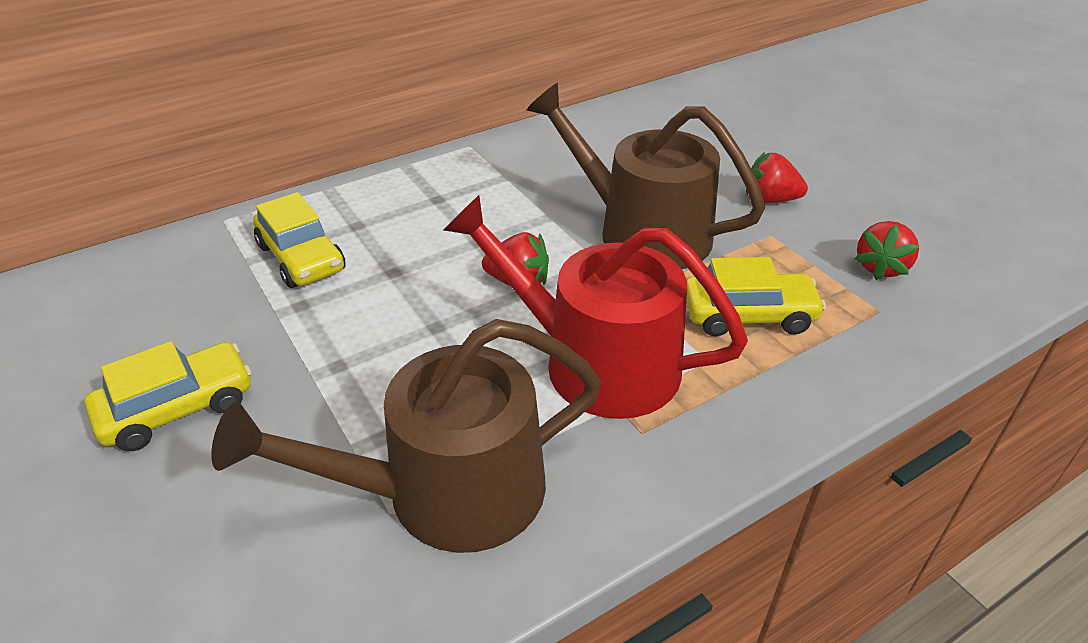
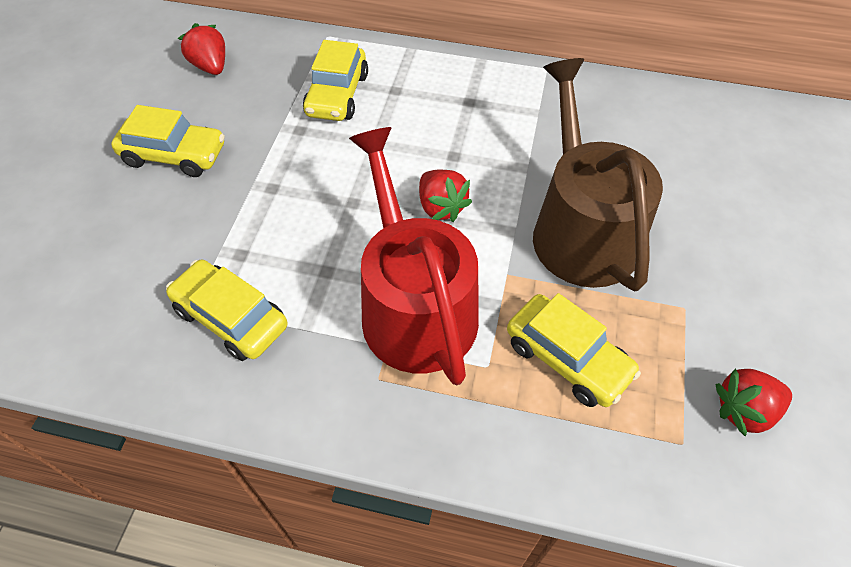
camera: 45 degrees right, 15 degrees up
brown watering can [211,319,601,553] -> yellow car [166,260,287,361]
red strawberry [746,152,808,203] -> red strawberry moved to [178,23,225,75]

